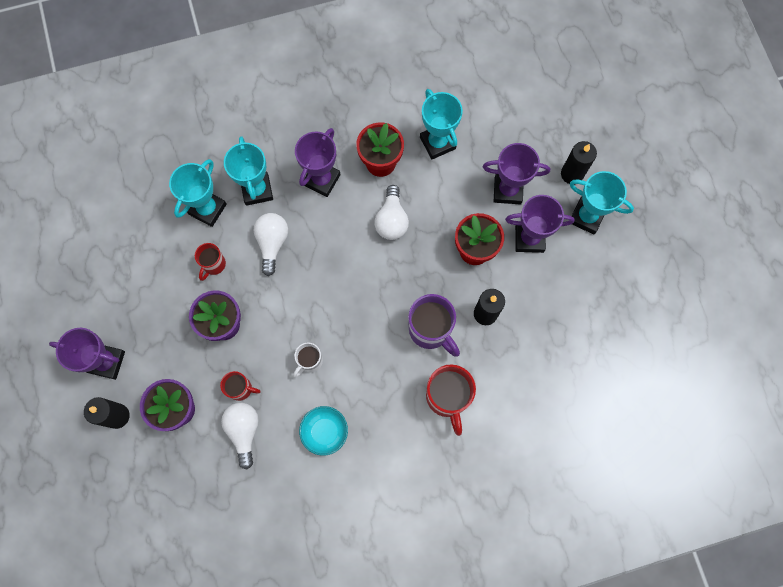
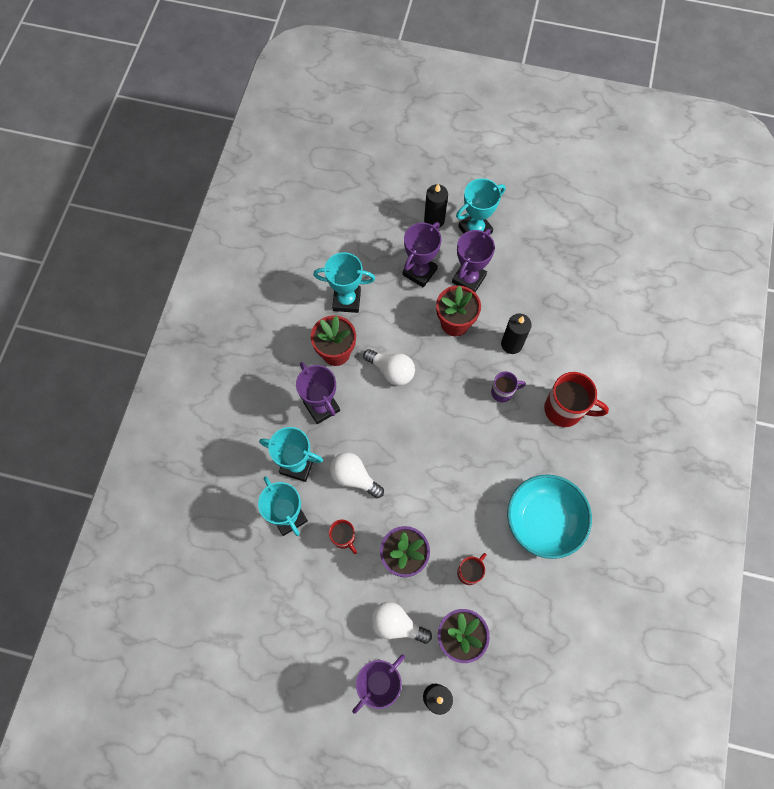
camera: 60 degrees left, 5 degrees down
white light bulb [221,403,259,469] -> white light bulb moved to [371,602,432,644]
white mug [293,342,323,378] -> none
turquoise bowl [299,406,348,456] -> turquoise bowl [507,474,592,559], size x1.80
purple mug [408,294,460,357] -> purple mug [491,371,526,402], size x0.57

